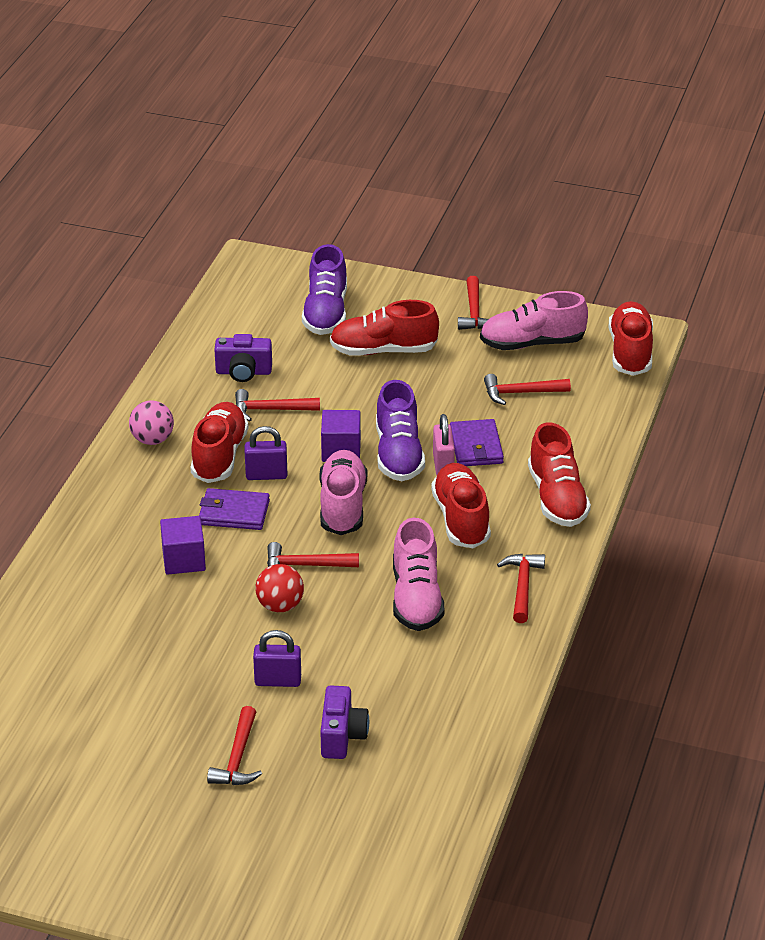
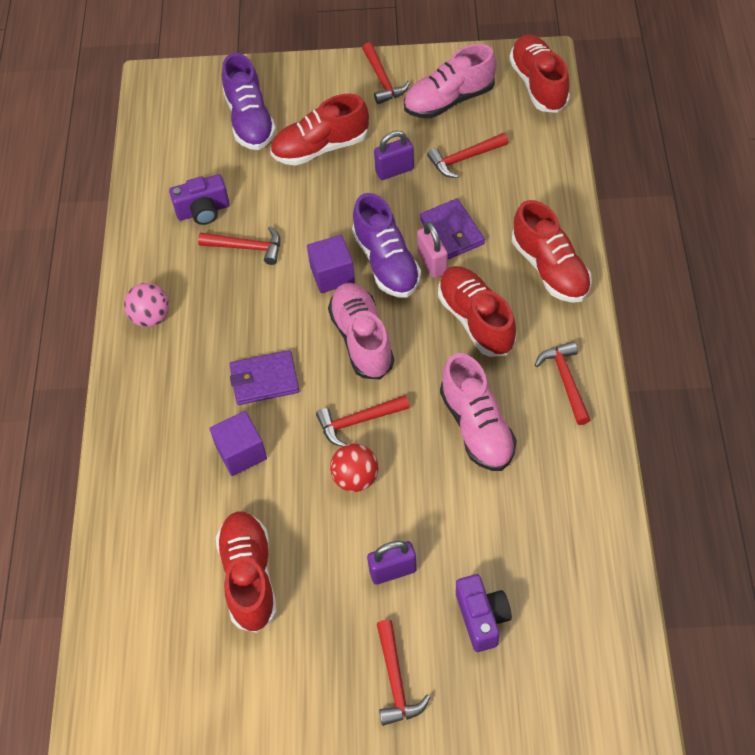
camera: 15 degrees left, 20 degrees up
red shoe [191,402,249,483] -> red shoe moved to [216,512,277,633]
red hammer [235,389,320,421] -> red hammer turned 150 degrees counterclockwise [198,226,280,265]
purple padlock [244,426,288,480] -> purple padlock moved to [374,130,414,180]

